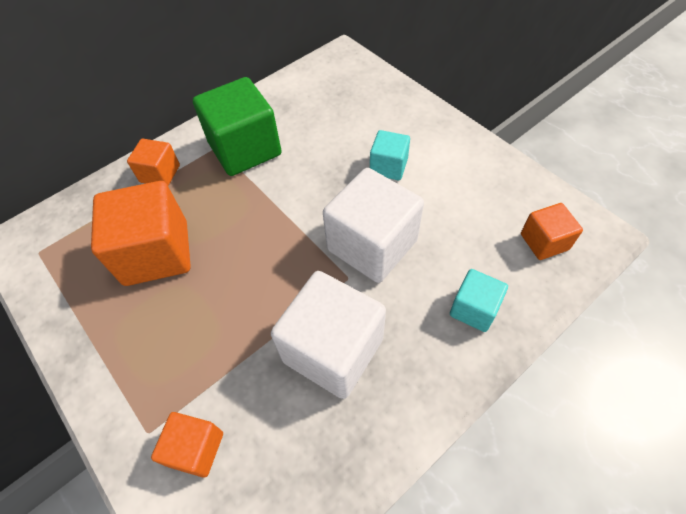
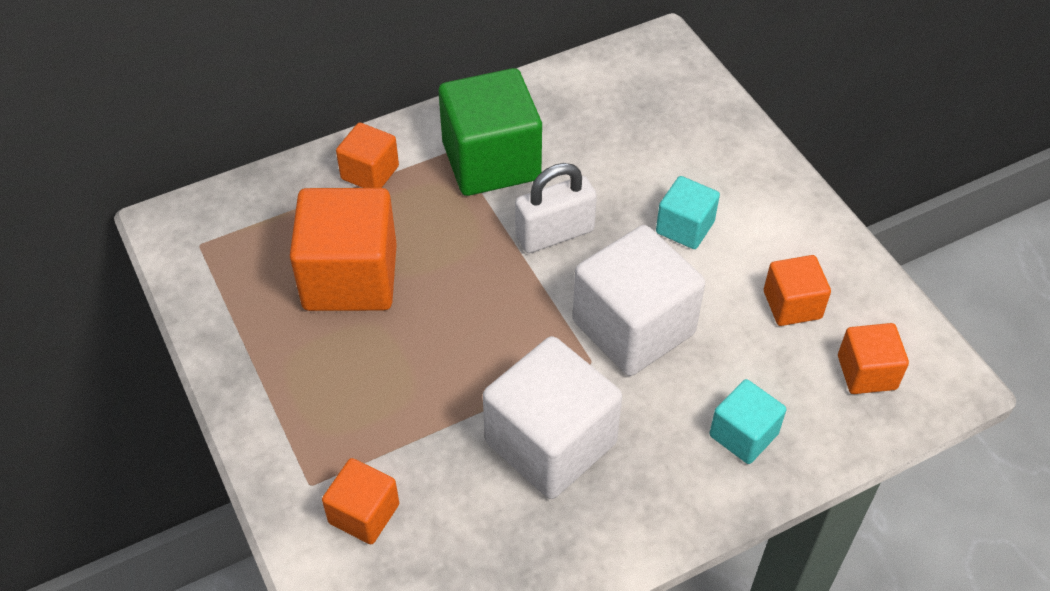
camera: 10 degrees right, 5 degrees down
none -> white padlock [515,163,597,253]
none -> orange cube [764,255,831,326]

